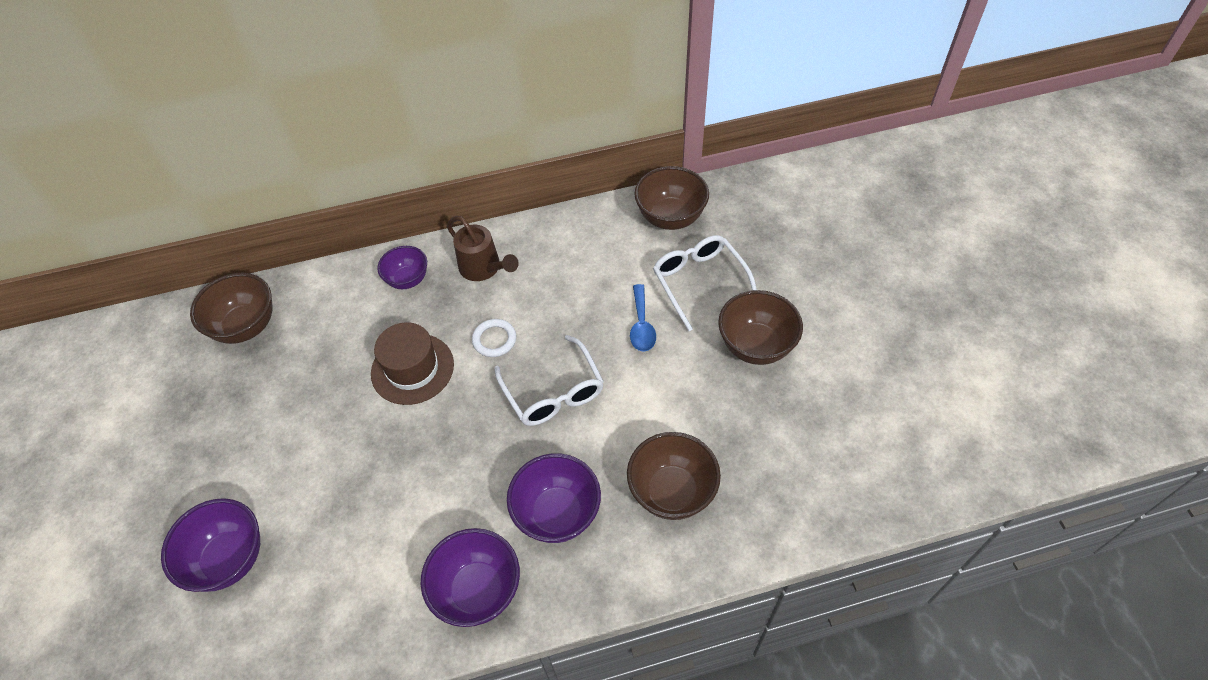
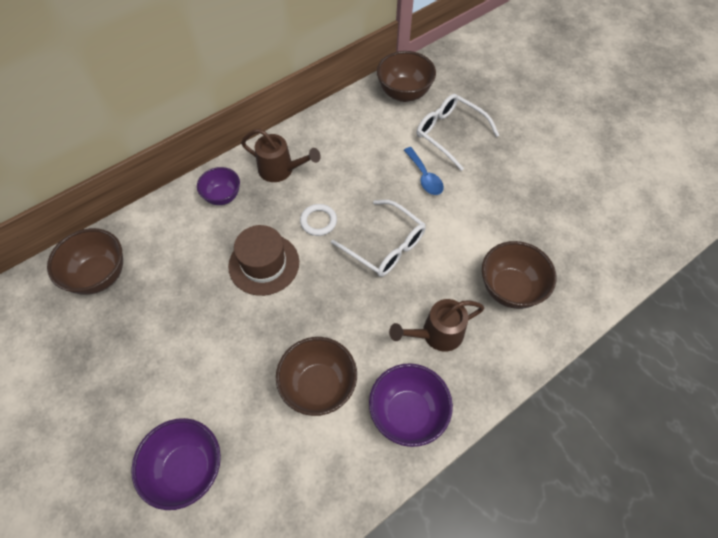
camera: 25 degrees left, 5 degrees up
purple bowl [507,453,601,543] -> brown watering can [389,299,484,352]
brown bowl [718,290,803,365] -> brown bowl moved to [276,337,357,416]

